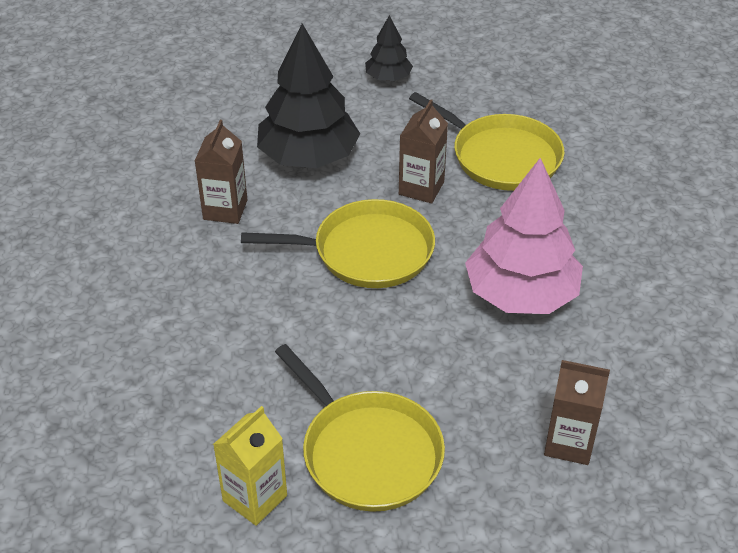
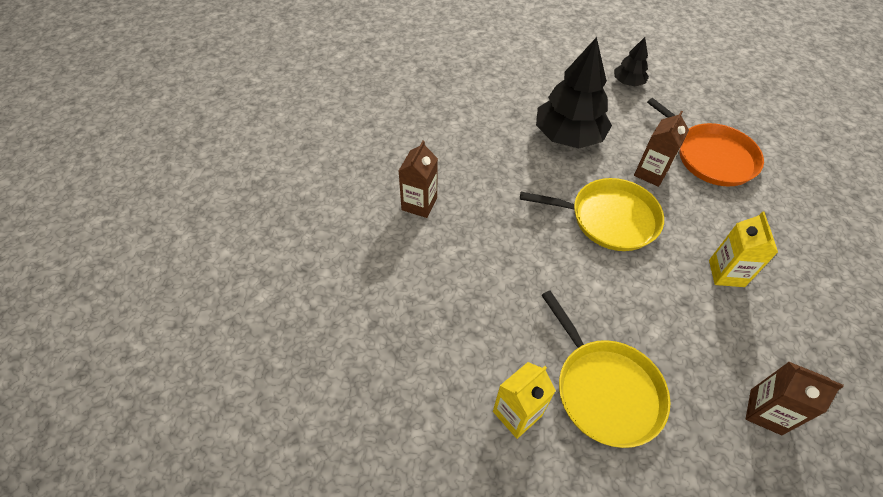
camera: 10 degrees right, 10 degrees up
brown carton [195,120,248,224] -> brown carton moved to [399,140,438,218]
yellow pan [409,92,565,191] -> orange pan [647,98,764,186]
pink tree [465,158,583,314] -> yellow carton [709,211,778,287]

